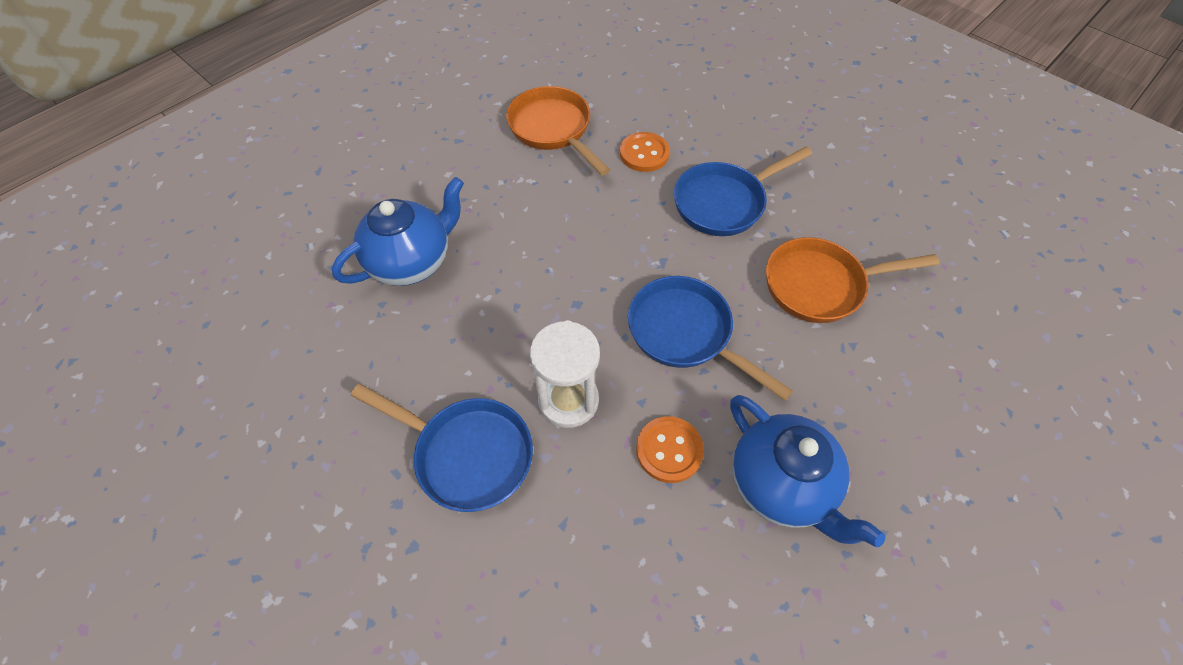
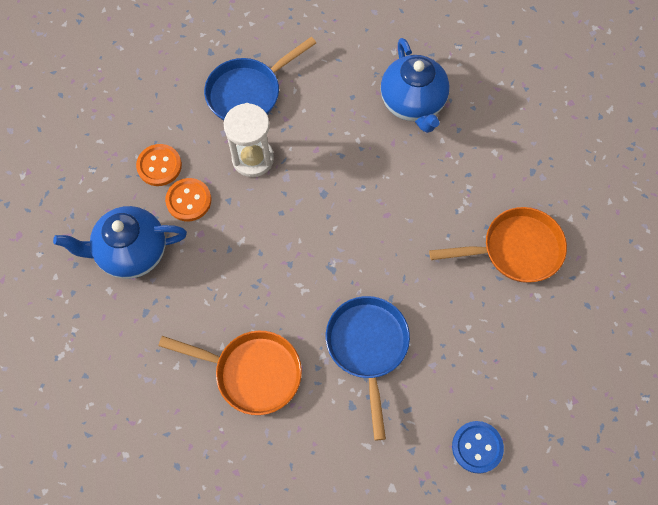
camera: 115 degrees right, 10 degrees up
orange button [620,132,670,172] -> orange button moved to [136,144,182,186]
blue pan [628,276,793,401] -> none
orange pan [766,237,939,323] -> orange pan turned 90 degrees clockwise [158,331,302,415]
none -> blue button [452,421,504,474]

